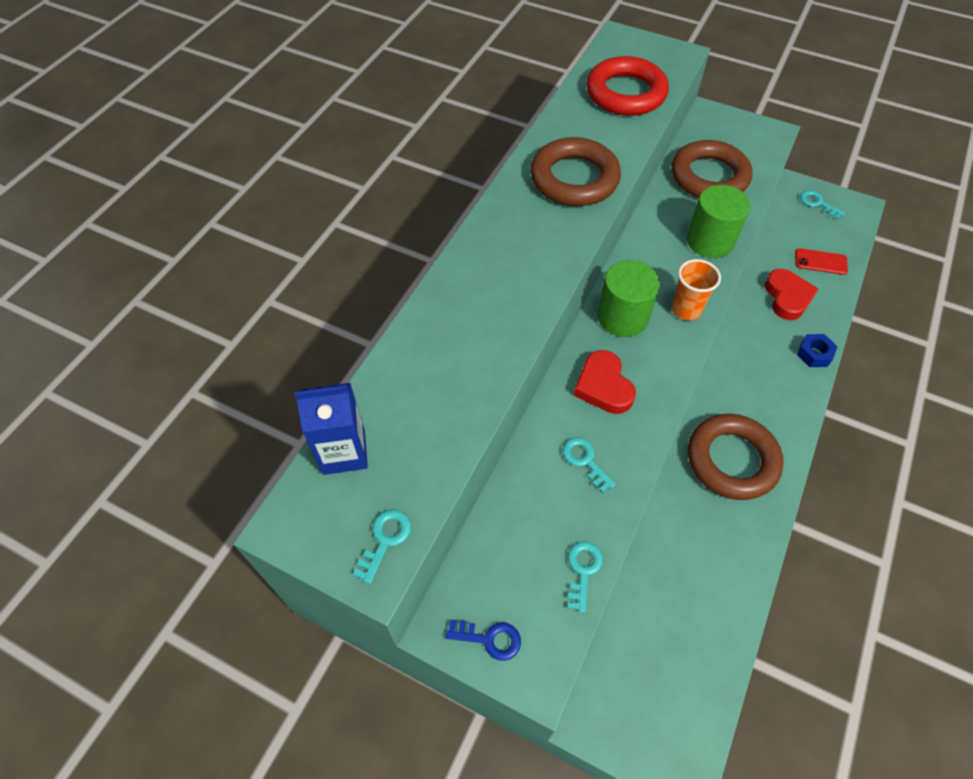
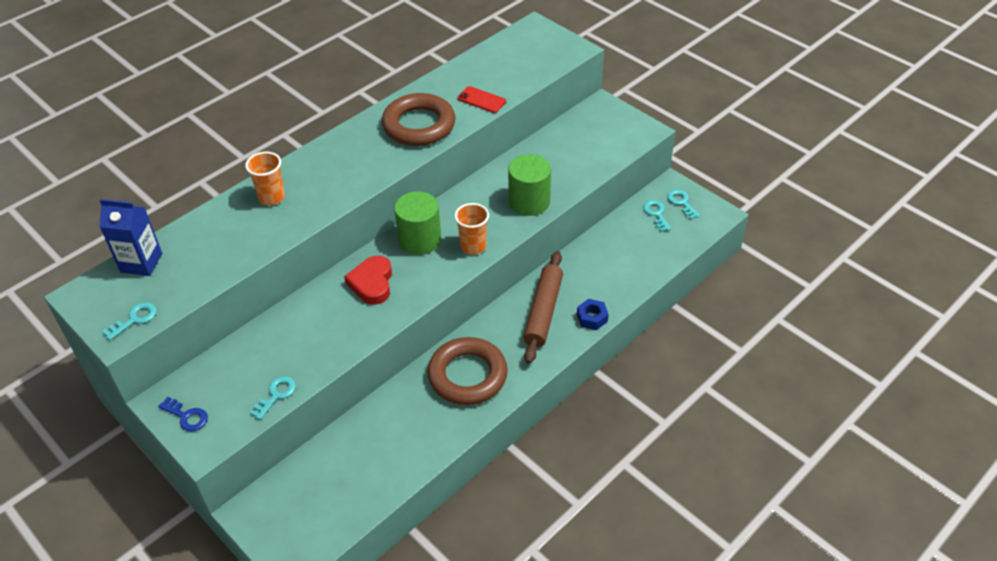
camera: 20 degrees right, 10 degrees down
turquoise key [563,437,616,494] -> turquoise key moved to [643,200,671,232]
red ring [586,56,669,116] -> none
brown ring [671,140,752,198] -> none
red heart [765,269,818,320] -> none
red phone [795,248,848,275] -> red phone moved to [458,86,506,113]
none -> orange cup [245,152,285,205]
none -> brown rolling pin [523,251,563,364]

